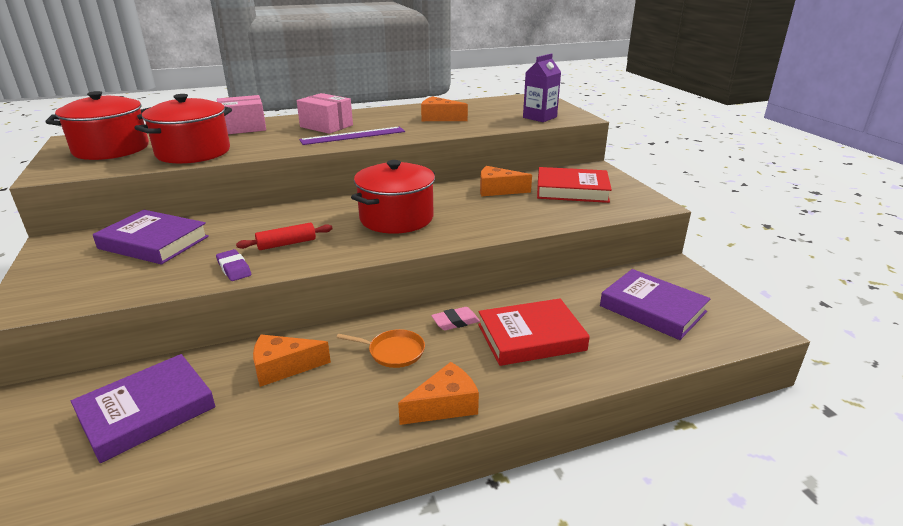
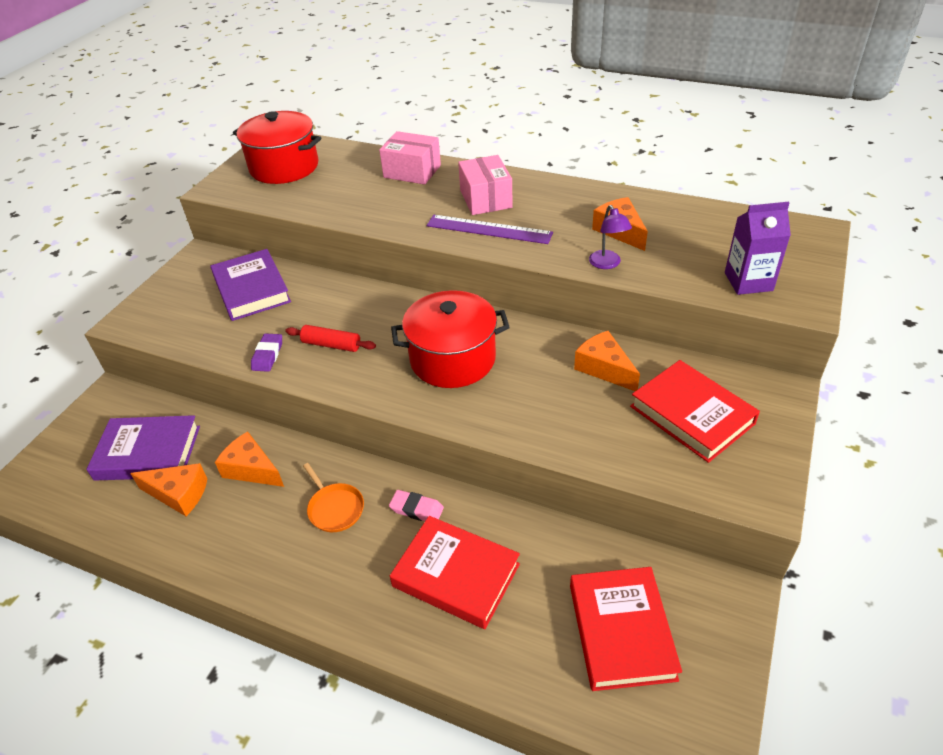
camera: 45 degrees right, 15 degrees up
red pot [135,94,232,164] -> none
orange cheese [398,362,479,425] -> orange cheese moved to [130,463,207,516]
purple book [600,269,711,340] -> red book [570,567,682,691]
none -> purple lamp [589,205,632,269]

